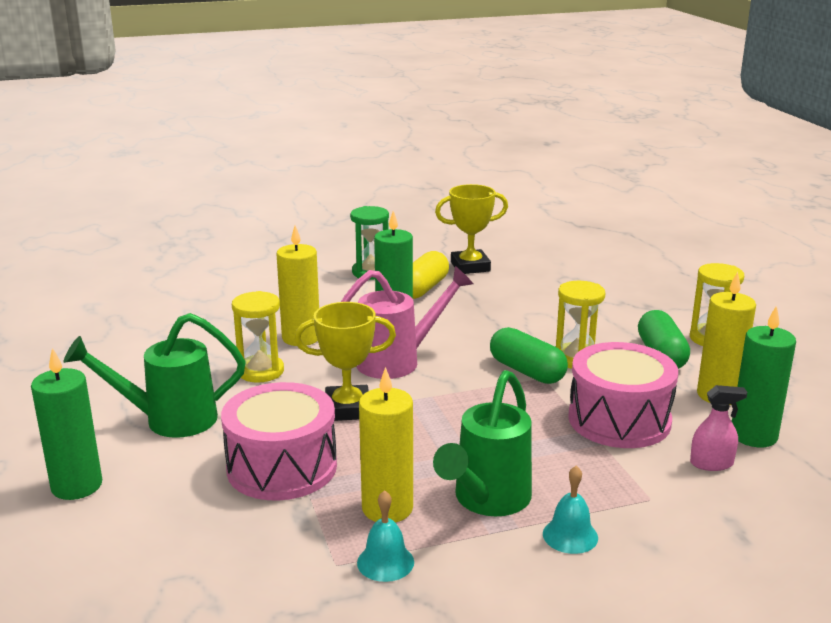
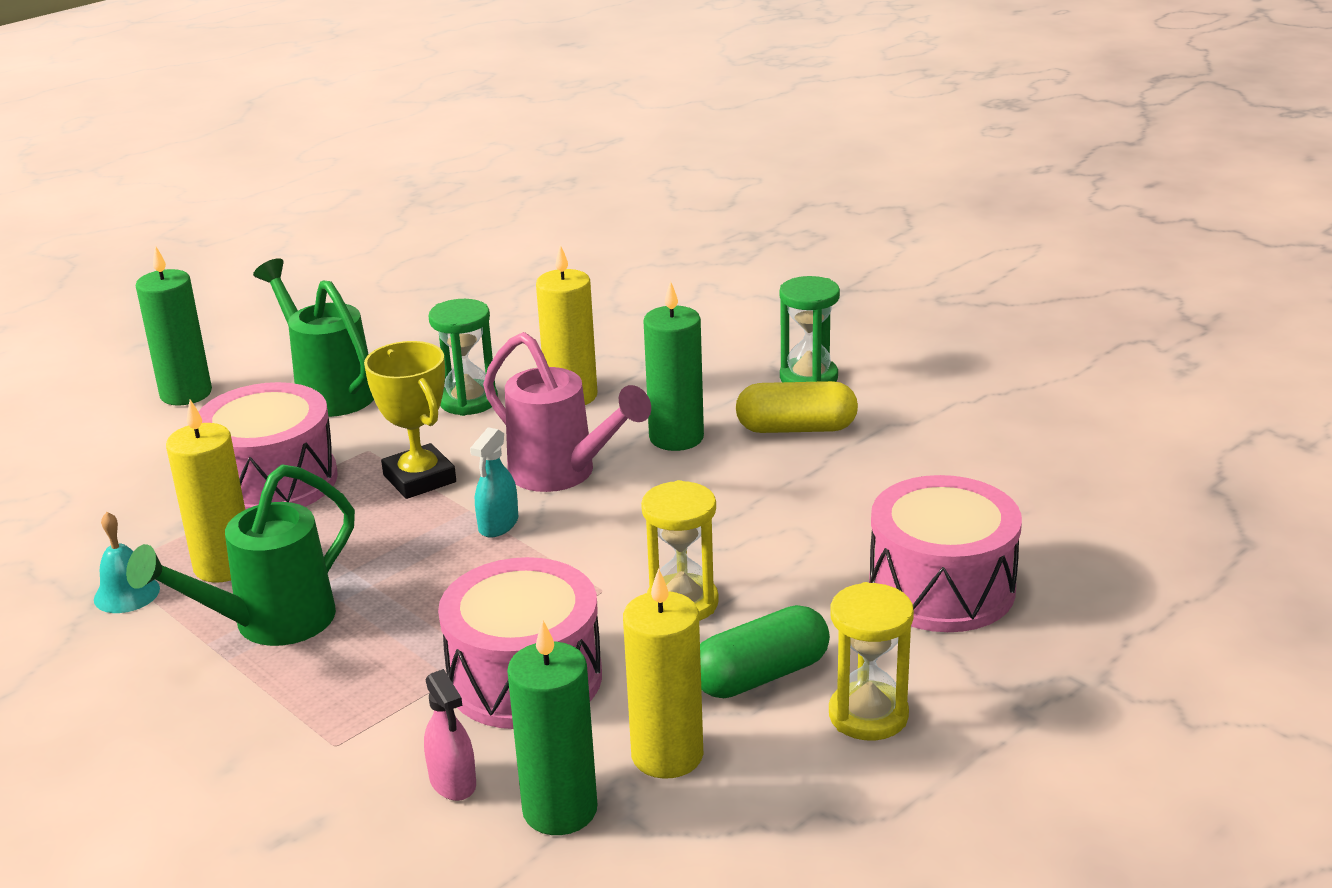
camera: 65 degrees right, 5 degrees up
yellow hourglass [232,291,284,383] -> green hourglass [428,299,498,416]
green watering can [433,370,532,516] -> green watering can turned 45 degrees counterclockwise [126,464,355,646]
yellow trophy [435,184,508,274] -> none
green capsule [490,327,568,384] -> none
turquoise bell [543,466,598,554] -> none
none -> turquoise spray bottle [470,427,518,538]
none -> pink drum [869,475,1022,632]

